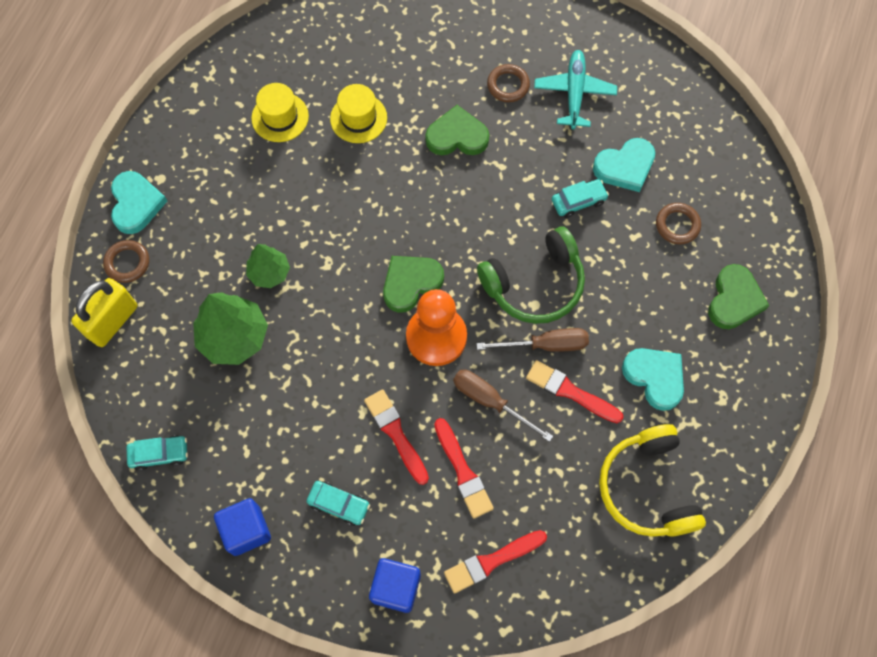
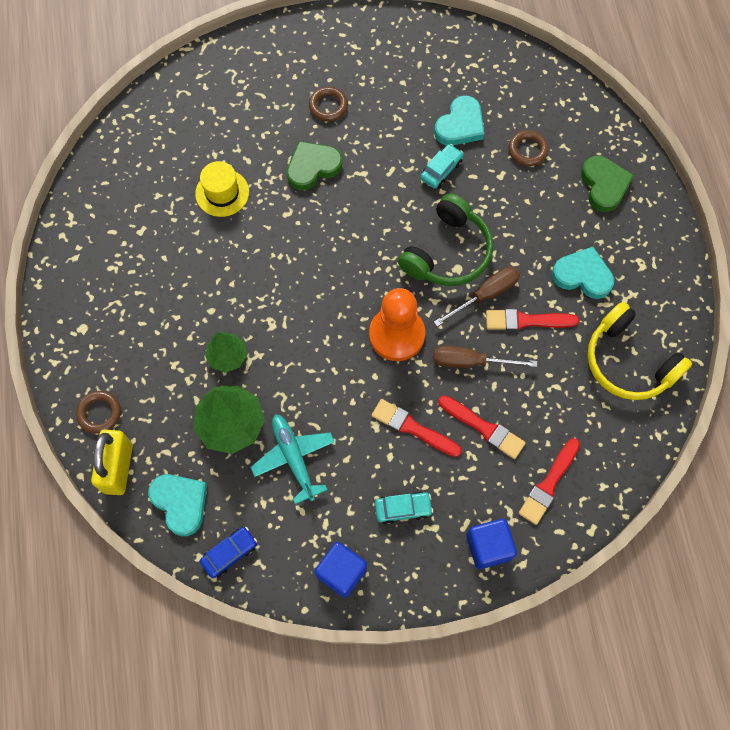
camera: 30 degrees left, 0 degrees up
turquoise heart [111,171,167,234] -> turquoise heart moved to [148,474,207,536]
turquoise car [126,435,188,471] -> blue car [200,527,257,578]
yellow hat [251,83,309,142] -> none
green heart [383,256,444,313] -> none
turquoise plane [534,50,617,130] -> turquoise plane moved to [250,414,335,504]

